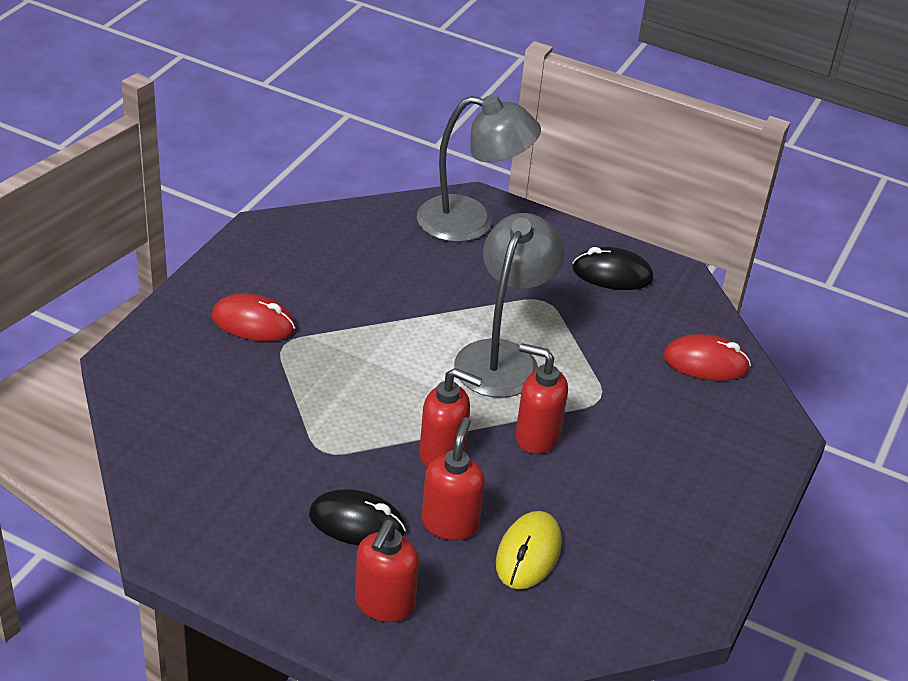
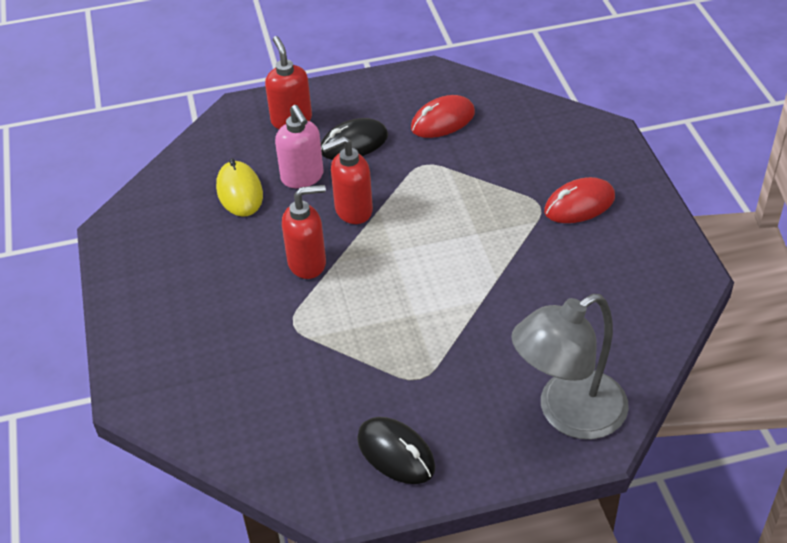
camera: 145 degrees right, 5 degrees up
red soap dispenser [421,417,485,540] -> pink soap dispenser [275,105,324,188]
grey lamp [454,213,564,398] -> none
black mouse [572,247,653,290] -> black mouse turned 75 degrees clockwise [357,417,435,484]
red mouse [663,334,751,381] -> red mouse moved to [411,95,475,138]

